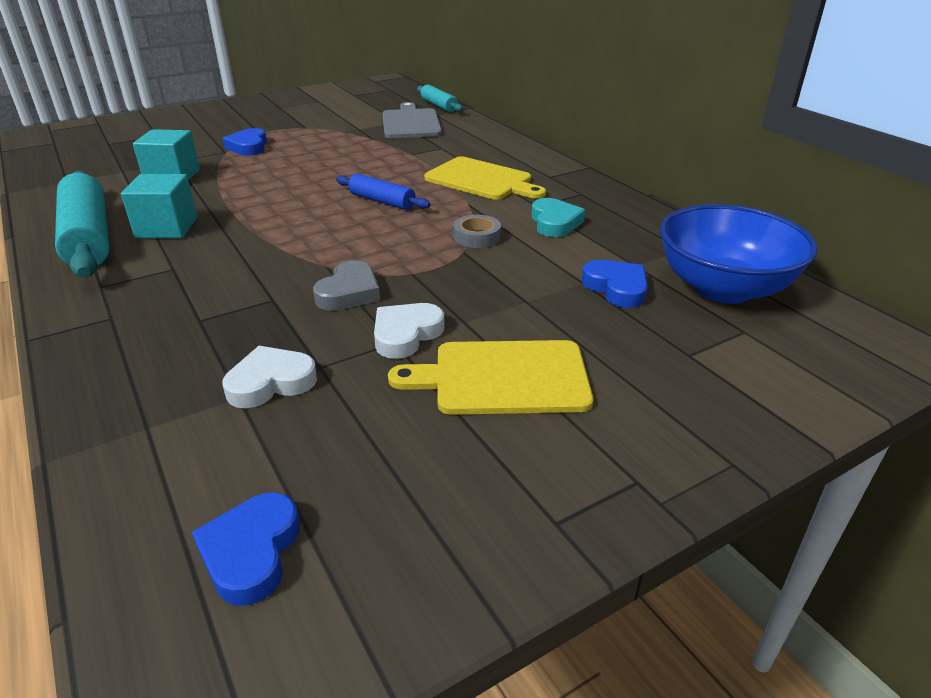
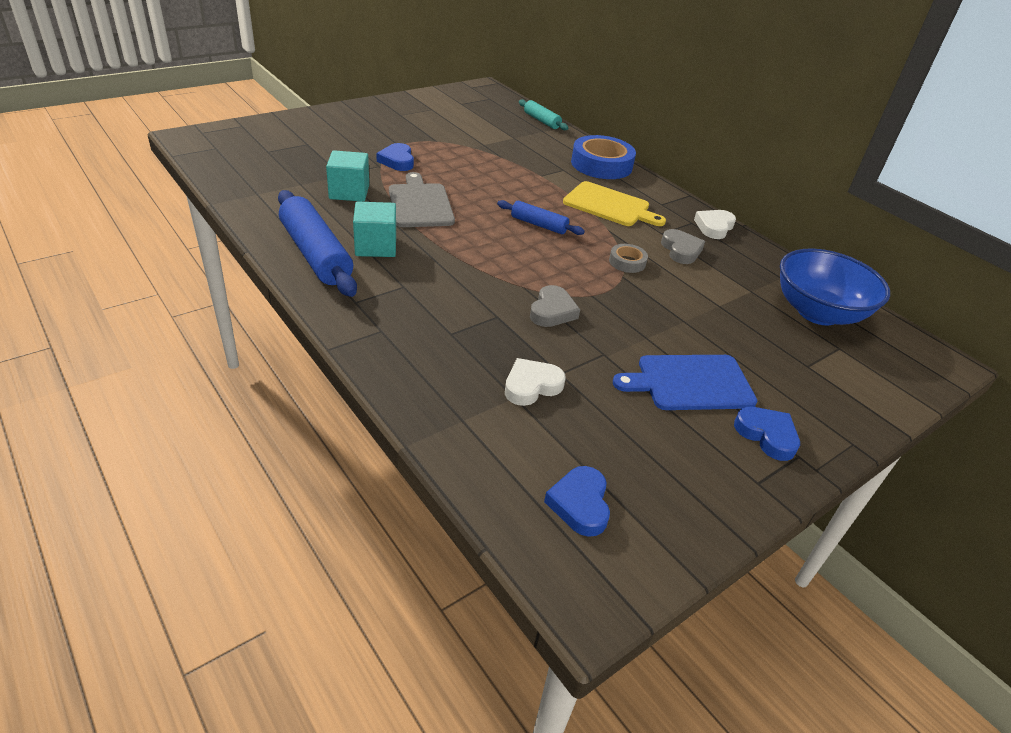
camera: 10 degrees left, 5 degrees up
turquoise rolling pin [55,171,110,277] -> blue rolling pin [278,190,357,297]
white heart [374,303,445,359] -> white heart moved to [694,210,736,239]
grey cutting board [382,102,442,138] -> grey cutting board moved to [389,172,455,227]
yellow cutting board [388,340,593,415] -> blue cutting board [613,355,757,410]
turquoise heart [531,198,585,237] -> grey heart [661,229,705,264]
blue heart [582,260,648,308] -> blue heart moved to [734,407,800,461]
none -> blue tape [571,135,636,179]

